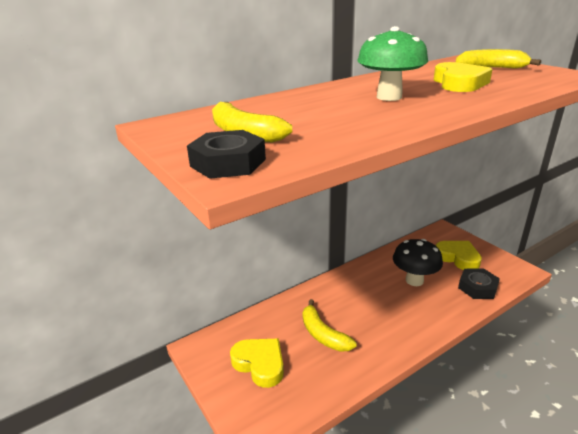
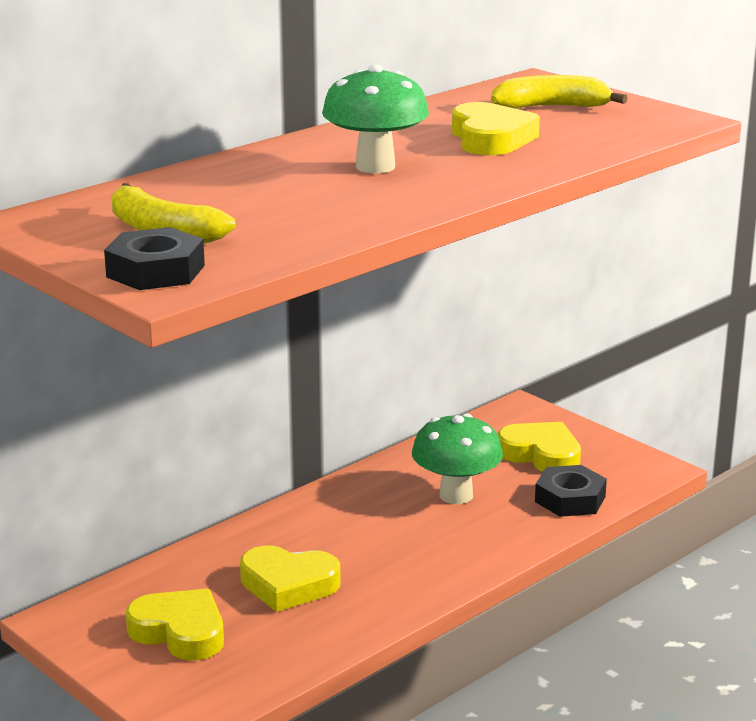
camera: 10 degrees left, 5 degrees down
yellow banana [303,299,357,352] -> yellow heart [240,545,340,612]
black mushroom [393,239,443,286] -> green mushroom [412,414,503,504]

